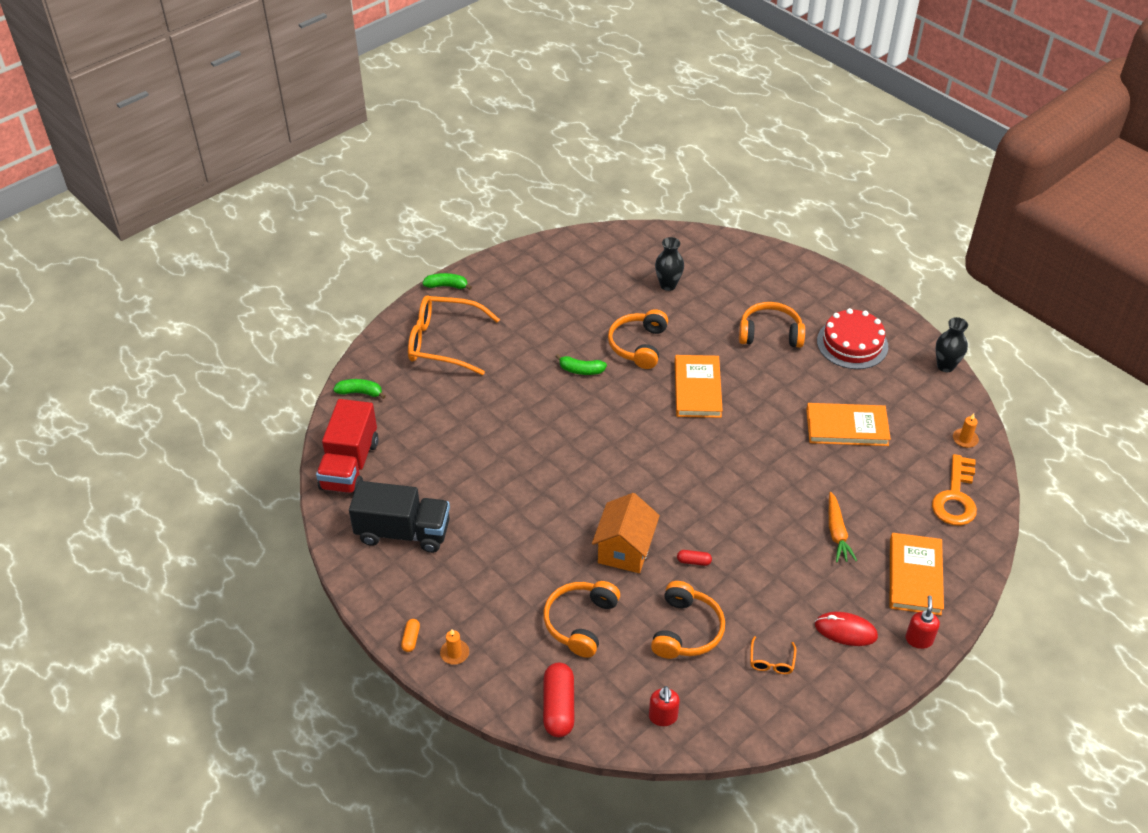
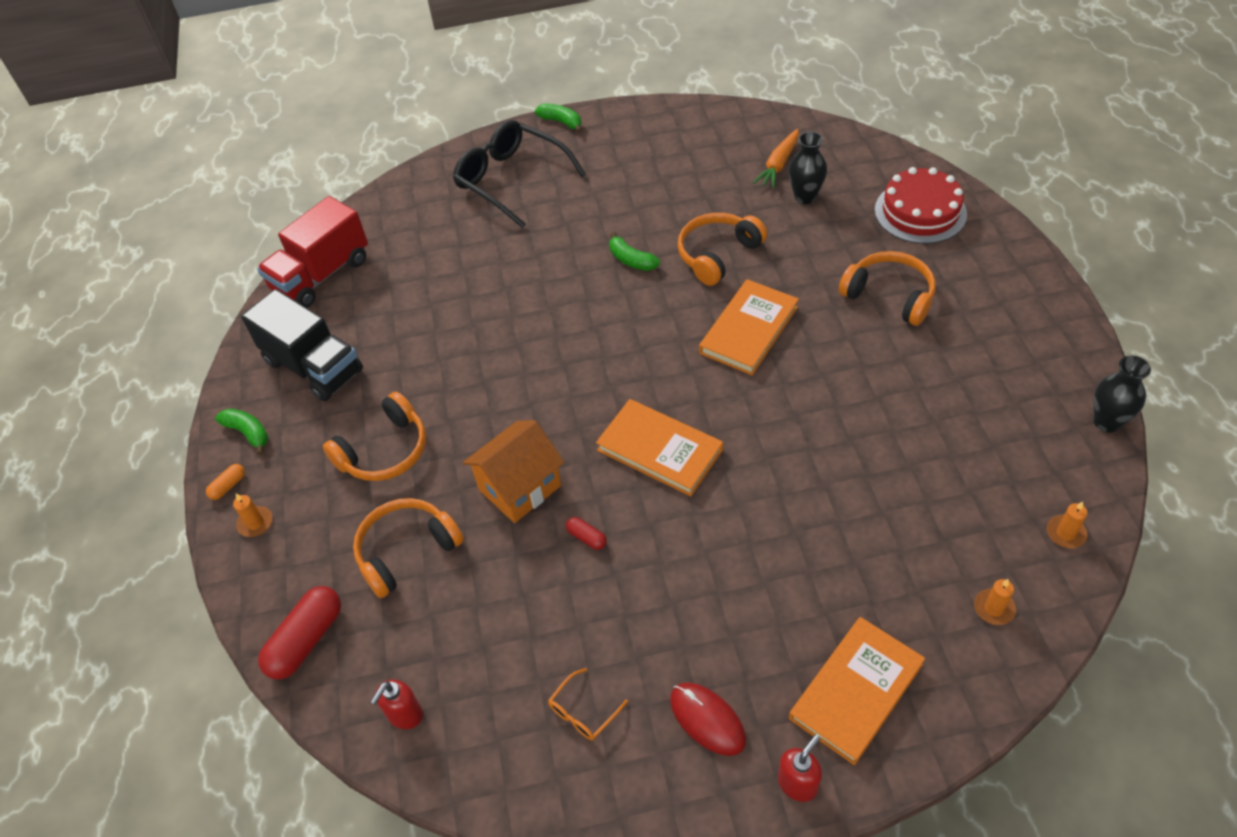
camera: 35 degrees right, 5 degrees up
green banana [333,379,386,399] -> green banana moved to [215,409,268,455]
orange glasses [408,296,500,375] -> black glasses [453,120,586,228]
orange headphones [651,581,725,659] -> orange headphones moved to [323,392,426,481]
orange book [806,403,891,446] -> orange book moved to [596,399,723,496]
red cake [817,308,888,369] -> red cake moved to [875,167,967,244]
orange carrot [829,492,857,562] -> orange carrot moved to [753,129,799,189]
orange key [932,454,977,526] -> orange candle [974,579,1016,625]

